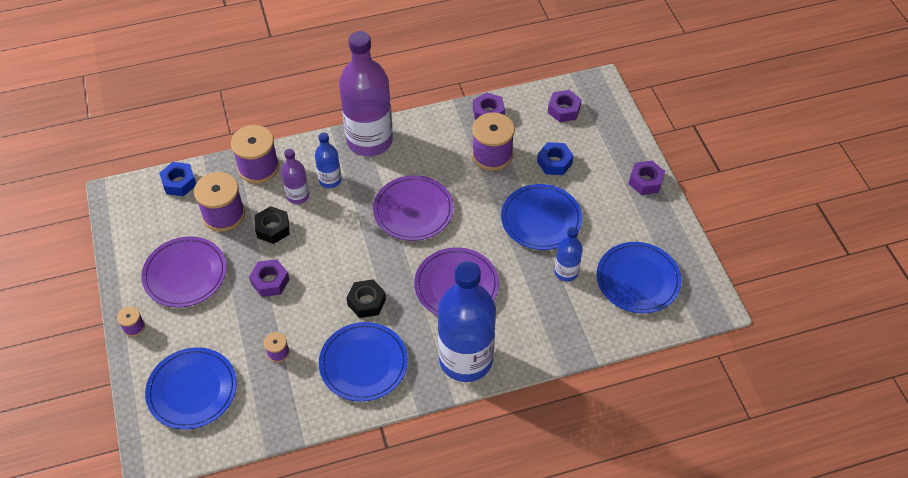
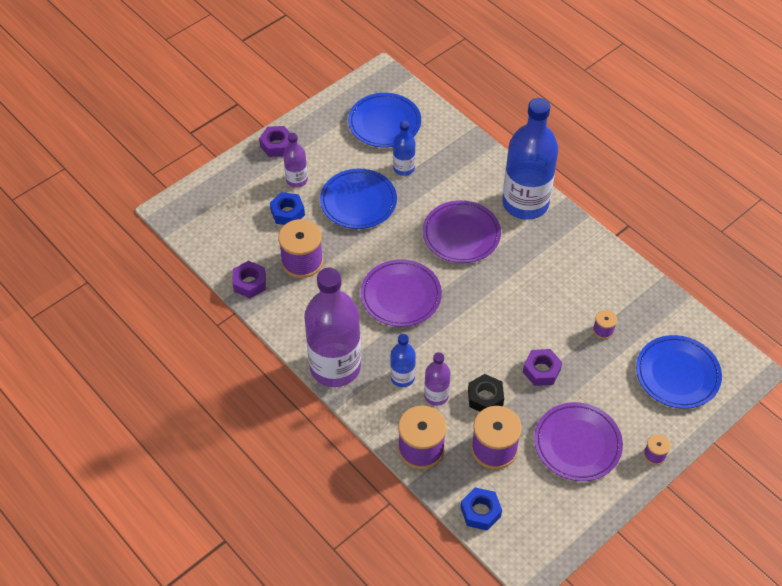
camera: 115 degrees left, 0 degrees up
blue plate [319,322,408,402] -> none
black nut [347,279,386,318] -> none
purple nut [548,90,582,122] -> none
none -> purple bottle [283,133,308,188]

